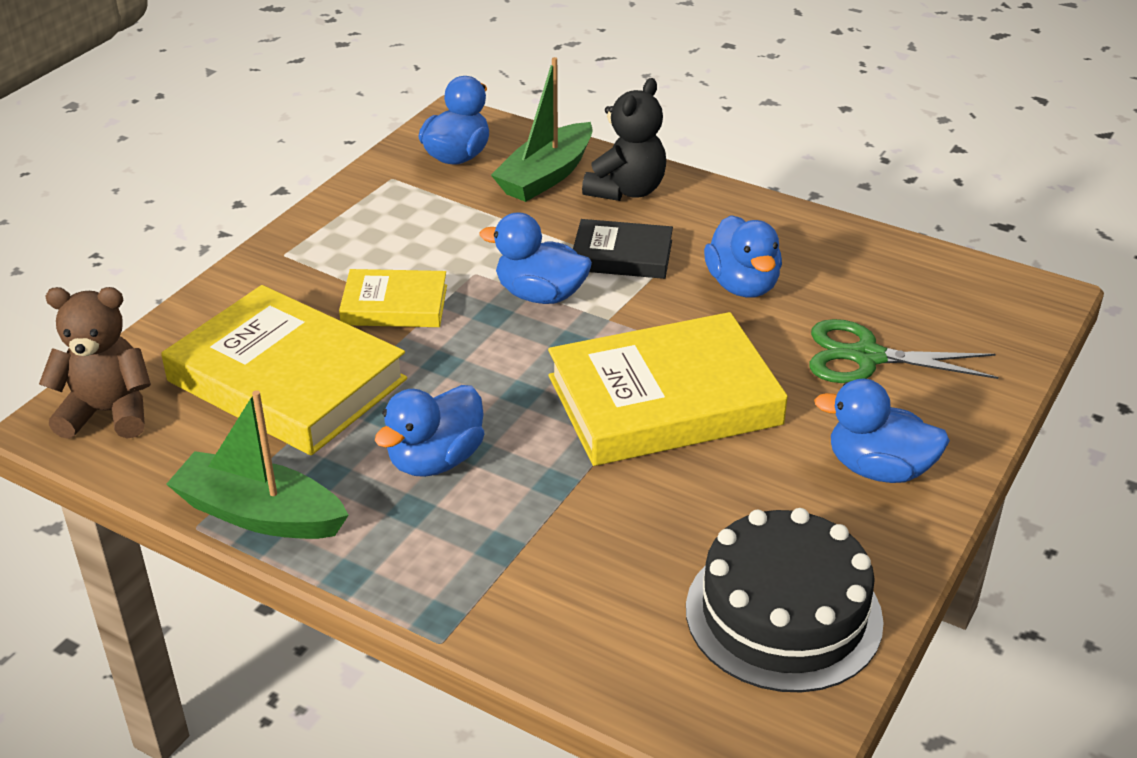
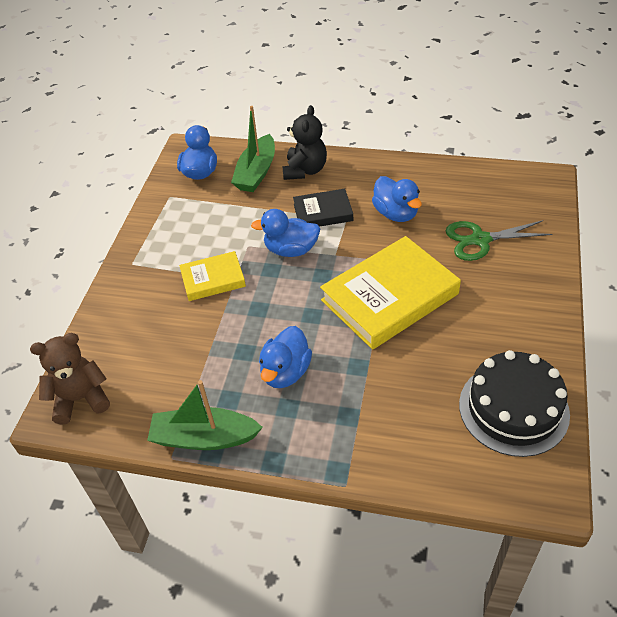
camera: 15 degrees left, 10 degrees up
yellow book [161,285,407,455] -> none
blue duck [814,379,950,483] -> none

